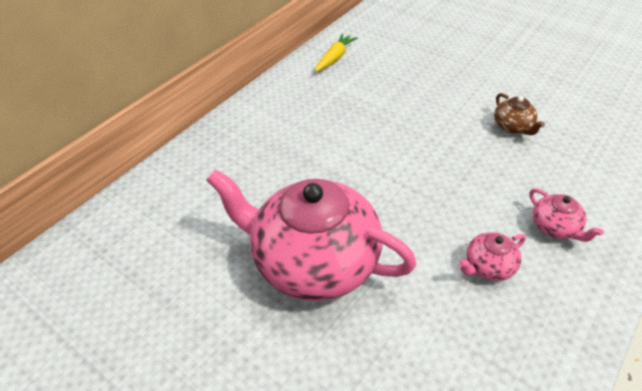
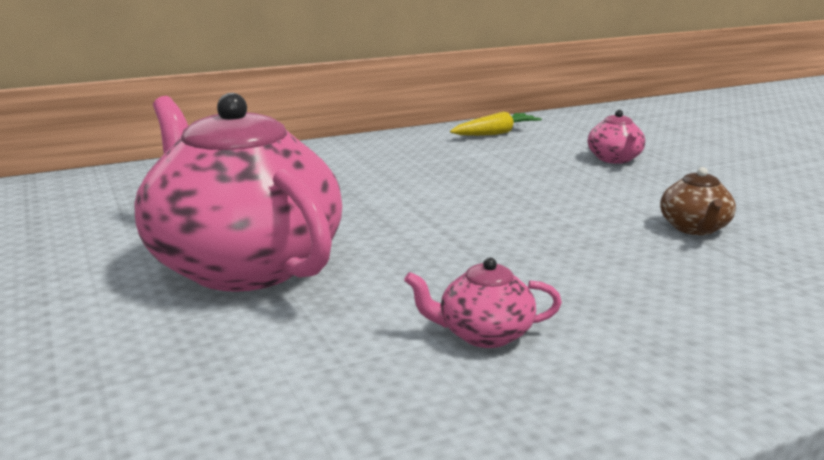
camera: 25 degrees right, 25 degrees down
pink teapot [529,188,604,242] -> pink teapot moved to [588,110,645,164]

